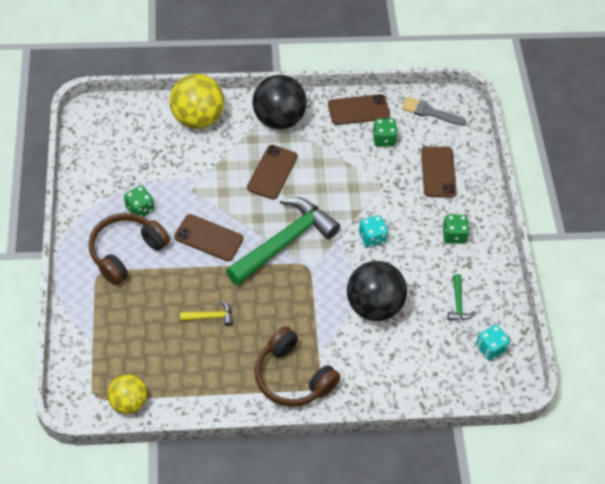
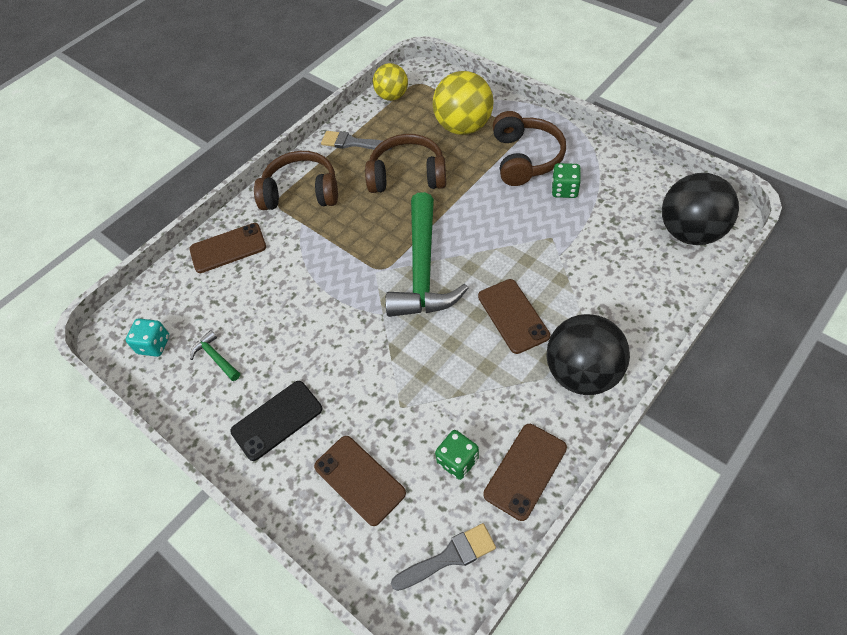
camera: 145 degrees right, 0 degrees up
yellow ball [170,74,224,129] -> yellow ball moved to [433,71,494,135]
brown phone [174,214,243,261] -> brown phone moved to [189,223,266,273]
yellow hammer [180,300,233,326] -> brown headphones [365,134,446,193]
black ball [347,261,407,321] -> black ball moved to [662,173,739,245]
turquoise dice [359,215,388,248] -> none
green dice [442,215,469,244] -> black phone [230,381,322,461]
none -> grey brush [321,131,392,150]

